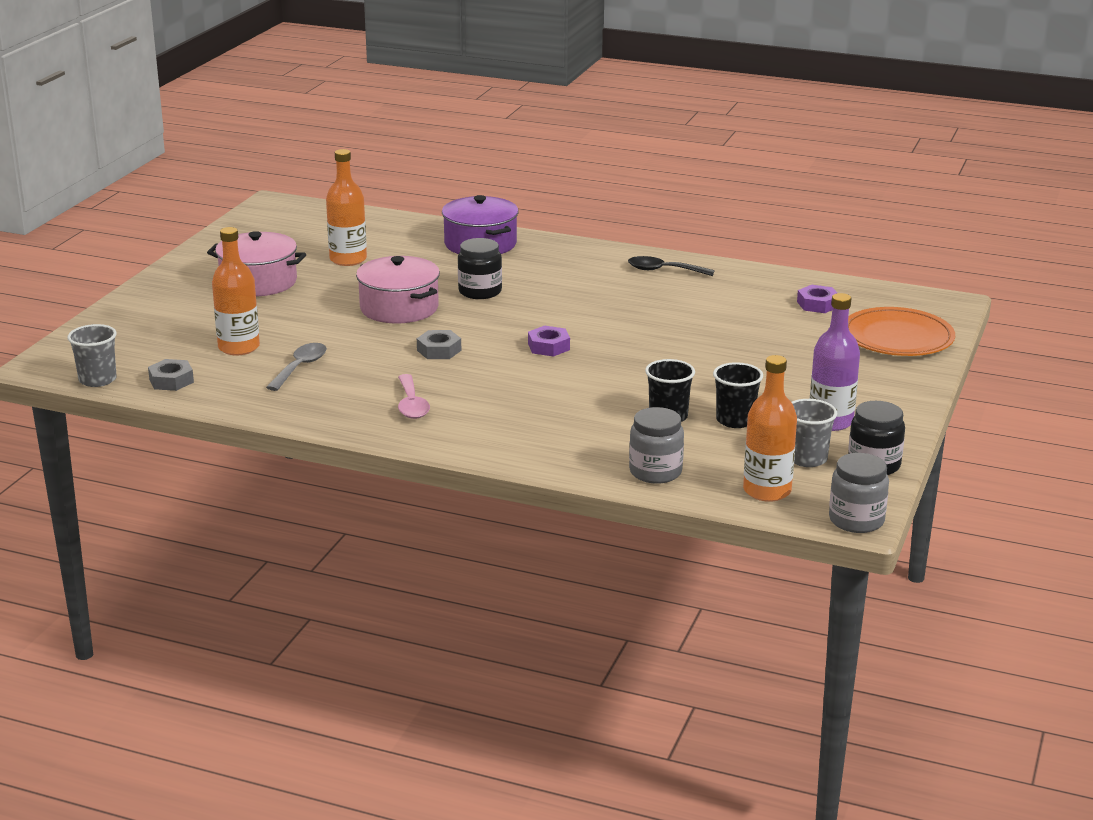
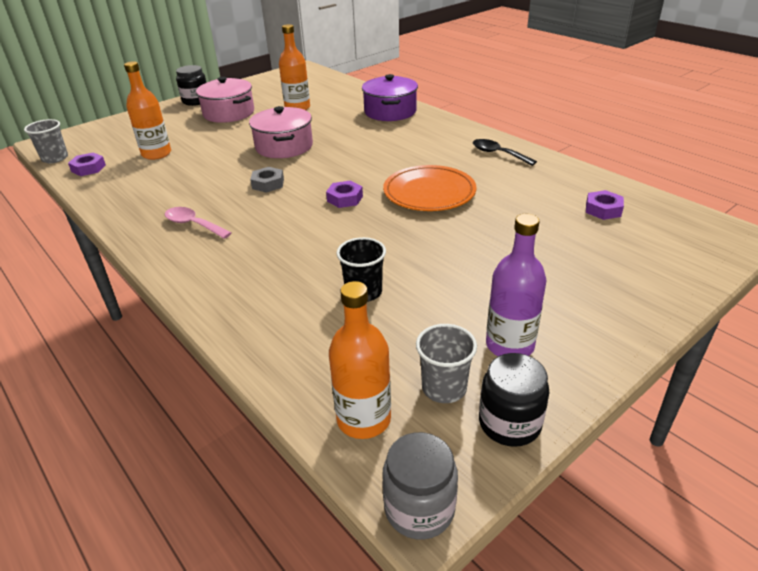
camera: 30 degrees right, 10 degrees up
grey nut [148,359,194,391] -> purple nut [68,152,106,176]
grey spoon [266,343,327,391] -> none
pink spoon [398,374,430,419] -> pink spoon turned 105 degrees clockwise [165,207,232,239]
black jar [458,238,502,299] -> black jar moved to [176,65,207,106]
grey jar [629,407,684,484] -> none
black cup [713,362,763,428] -> none
orange plate [848,307,955,356] -> orange plate moved to [383,165,477,211]

